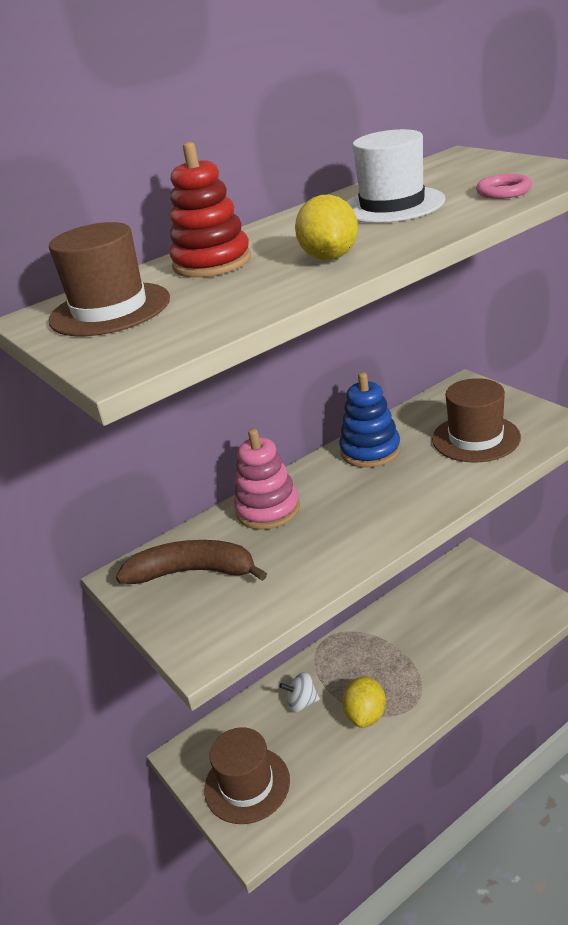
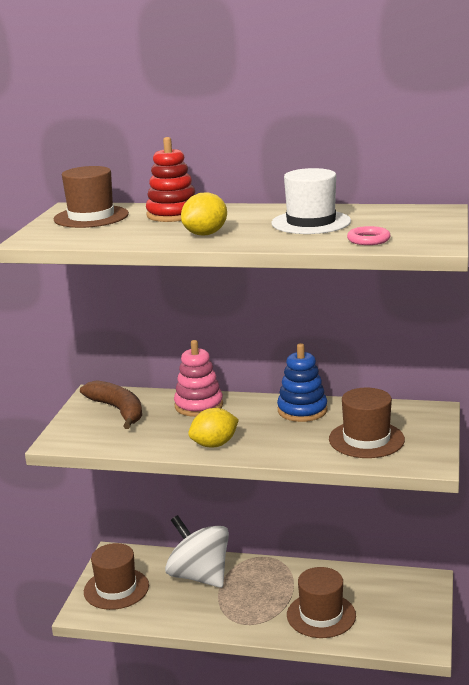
camera: 45 degrees right, 10 degrees down
white spinning top [279,672,320,713] -> white spinning top [165,515,229,588], size x2.27
yellow lemon [342,676,386,728] -> yellow lemon moved to [188,408,239,447]
none -> brown hat [287,567,356,638]

